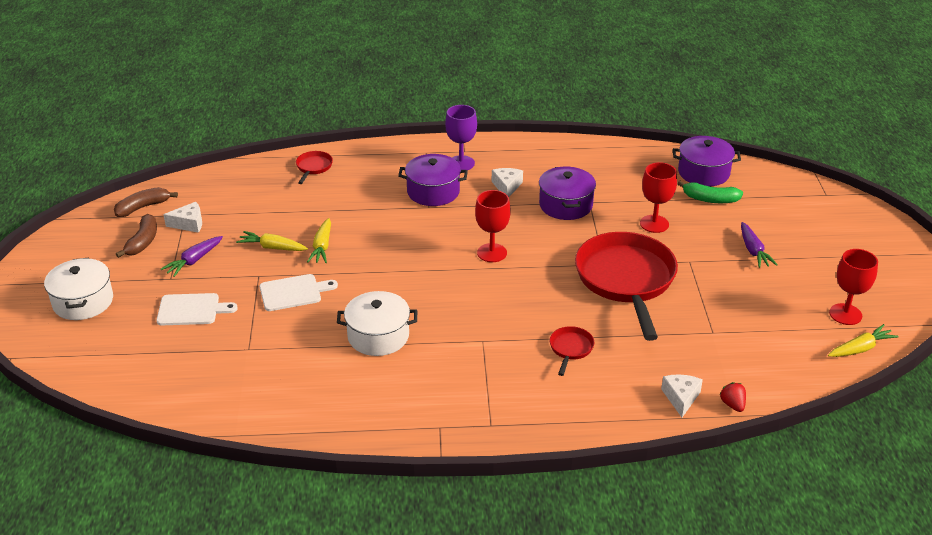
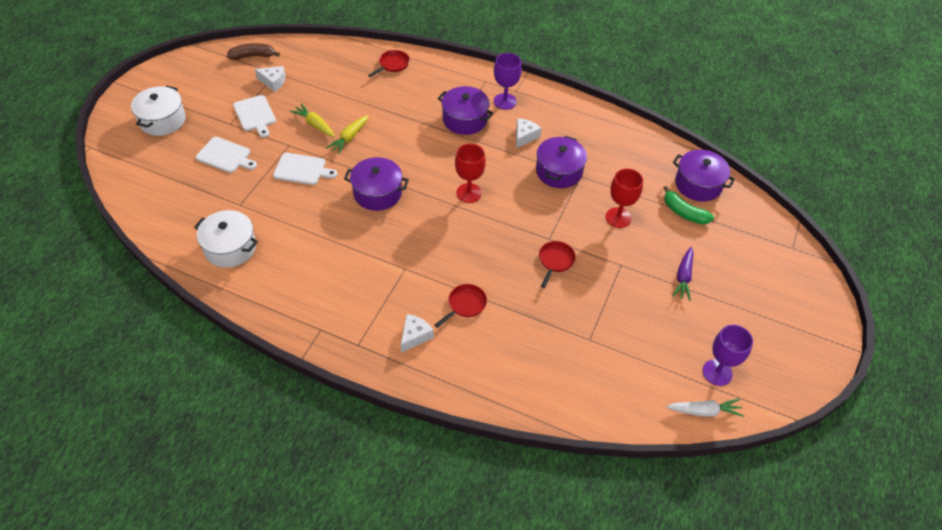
camera: 25 degrees right, 15 degrees up
brown banana [116,214,157,258] -> none
purple carrot [161,236,223,277] -> white cutting board [233,95,276,138]
white pot [337,291,417,356] -> white pot moved to [194,210,258,268]
red pan [575,232,678,341] -> red pan [539,241,576,288], size x0.41
white cheese [661,374,703,417] -> white cheese moved to [401,314,434,353]
red strawberry [719,382,746,412] -> none
yellow carrot [828,324,898,357] -> white carrot [667,398,744,417]
red goblet [829,249,878,325] -> purple goblet [702,325,753,386]
none -> purple pot [344,157,409,211]

